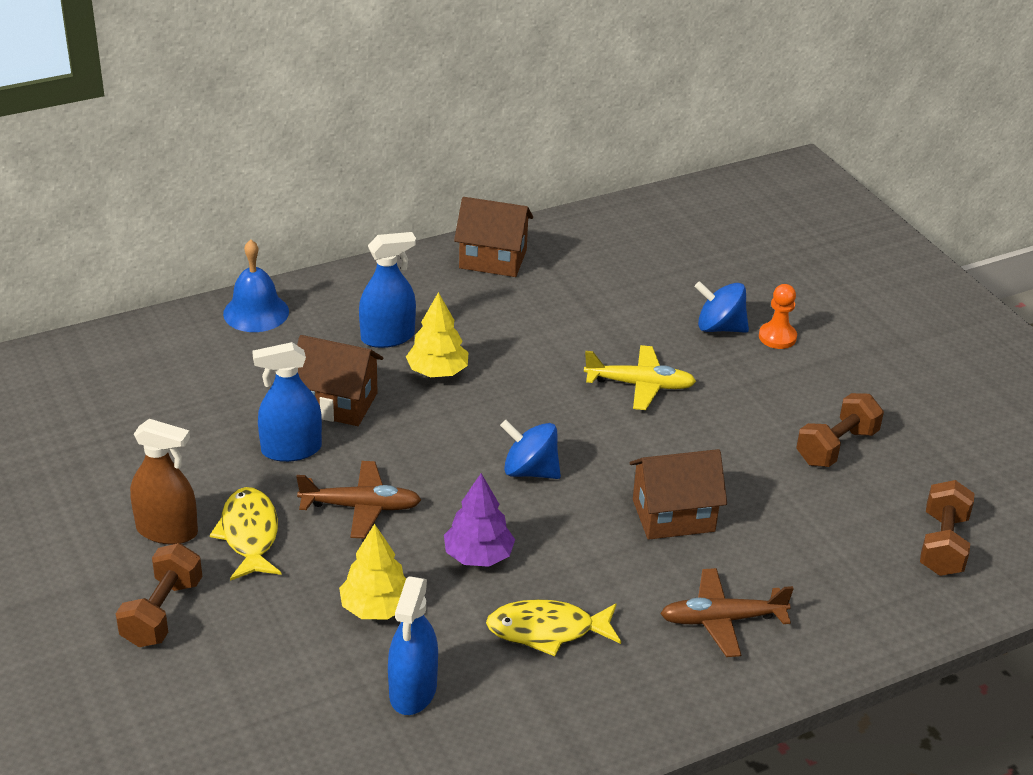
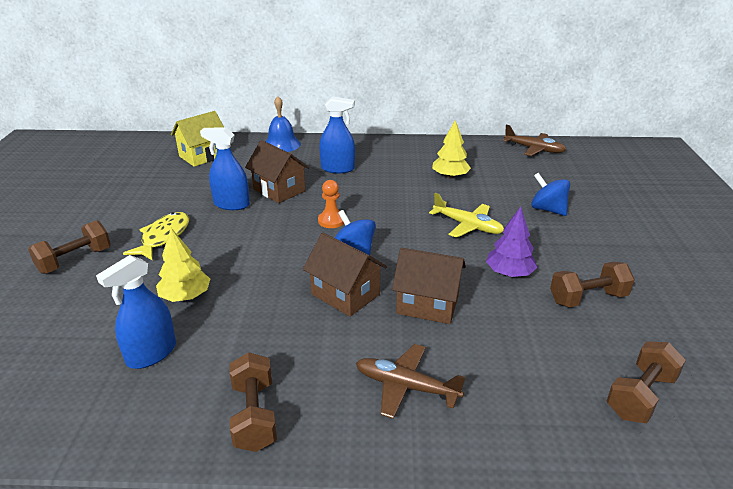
camera: 30 degrees right, 5 degrees down
brown spray bottle [130,419,198,545] -> none
brown plane [296,461,421,539] -> brown plane moved to [503,125,566,156]
yellow tree [406,292,469,377] -> yellow tree moved to [432,120,471,179]
purple tree [444,473,515,567] -> purple tree moved to [486,207,537,277]
brown house [454,197,533,277] -> brown house moved to [303,233,387,317]
yellow fish [486,599,621,656] -> none
orange pawn [759,284,797,349] -> orange pawn moved to [318,180,344,228]
none -> yellow house [171,111,224,167]
none -> brown dumbbell [229,352,277,452]

